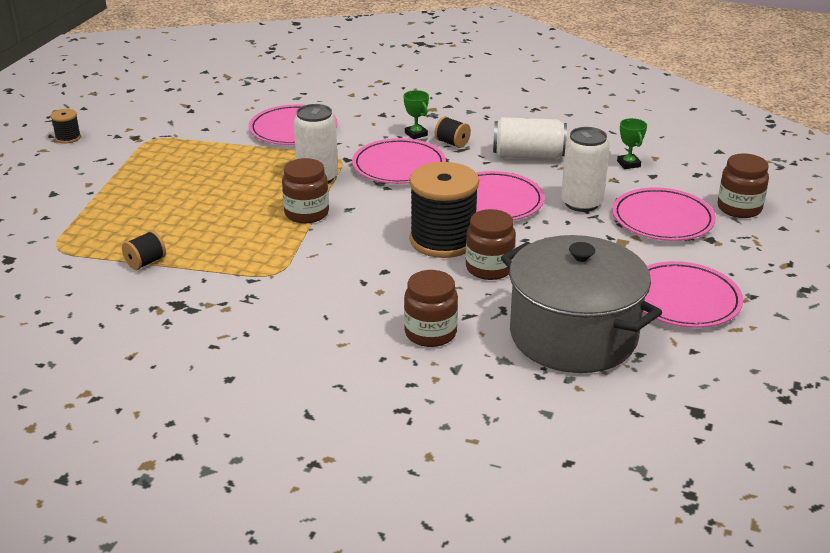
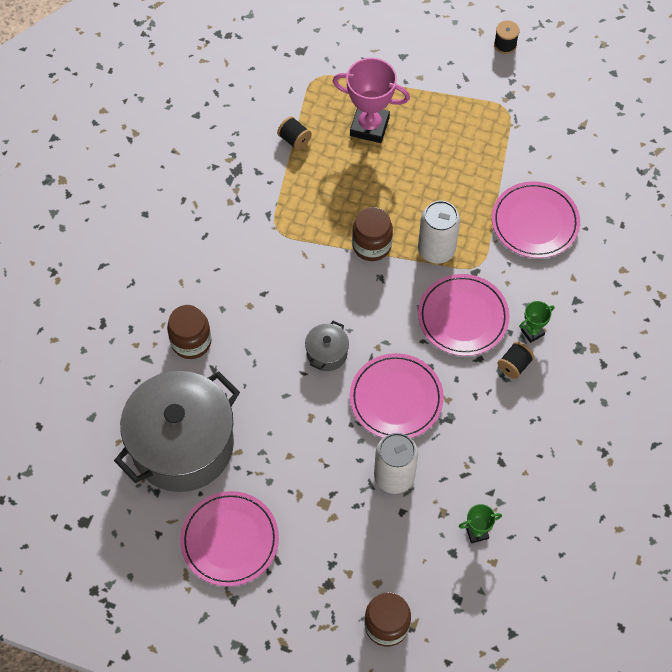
camera: 90 degrees right, 30 degrees up
black spool [409,162,479,258] -> grey pot [305,321,349,371]
brown jar [466,209,516,280] -> none
white can [493,117,567,159] -> none
pink plate [612,187,716,241] -> none
none -> pink trophy [332,58,410,143]

